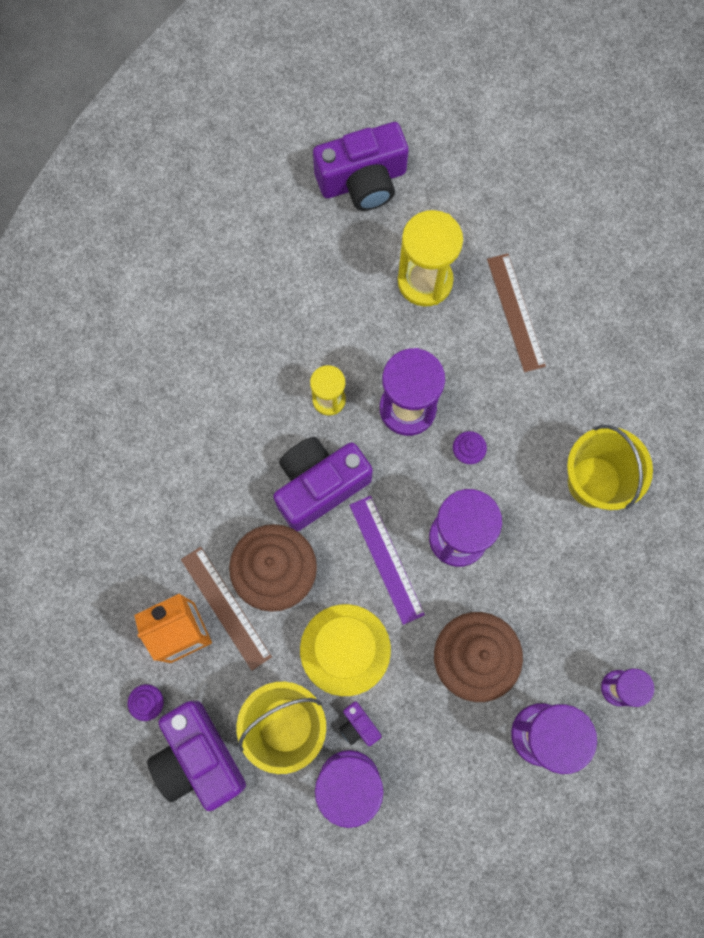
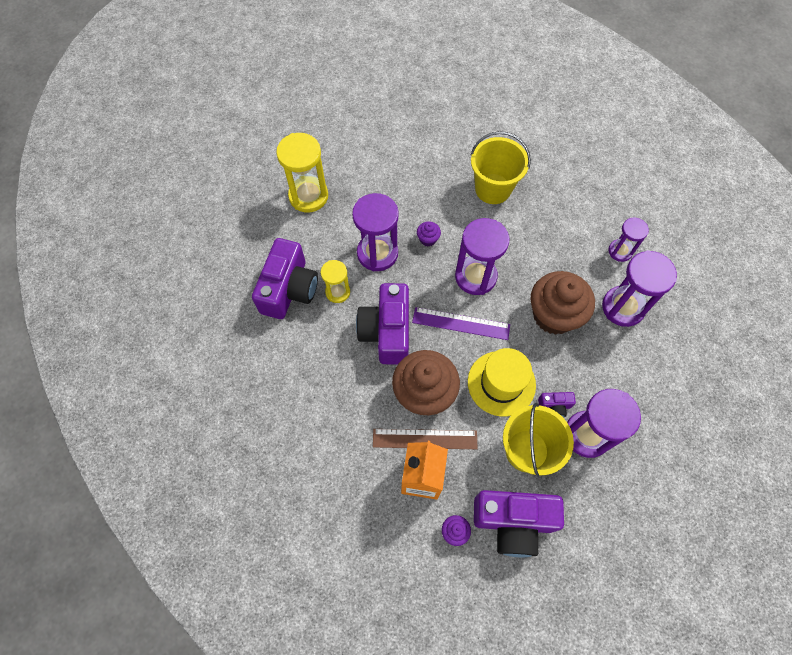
camera: 55 degrees left, 10 degrees down
purple camera [313,122,409,211] -> purple camera moved to [252,238,318,319]
brown ruler [487,253,546,372] -> none

